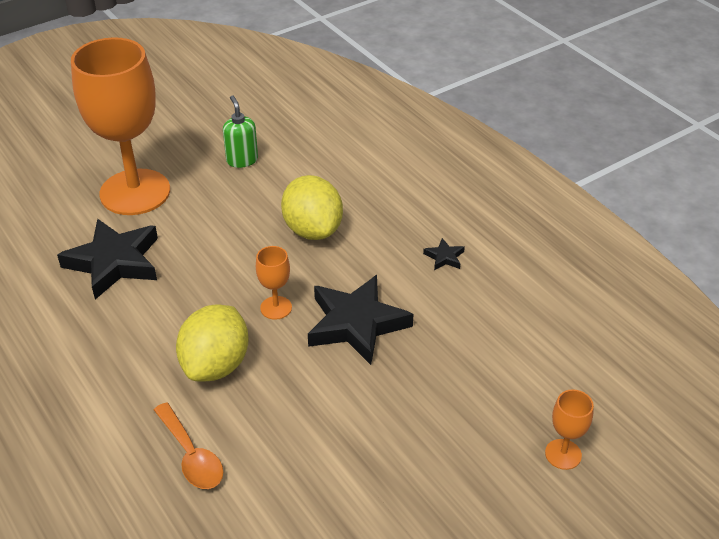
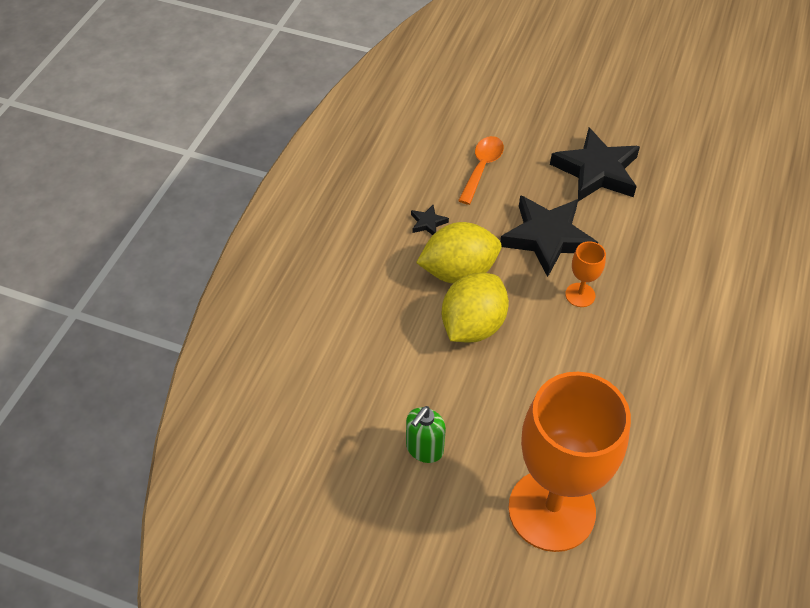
camera: 125 degrees left, 10 degrees up
black star [57,219,158,299] -> black star moved to [550,128,640,202]
orange spoon [154,402,223,489] -> orange spoon moved to [458,136,504,205]
yellow lemon [176,304,249,382] -> yellow lemon moved to [416,222,502,284]
orange goblet [545,389,594,470] -> none

